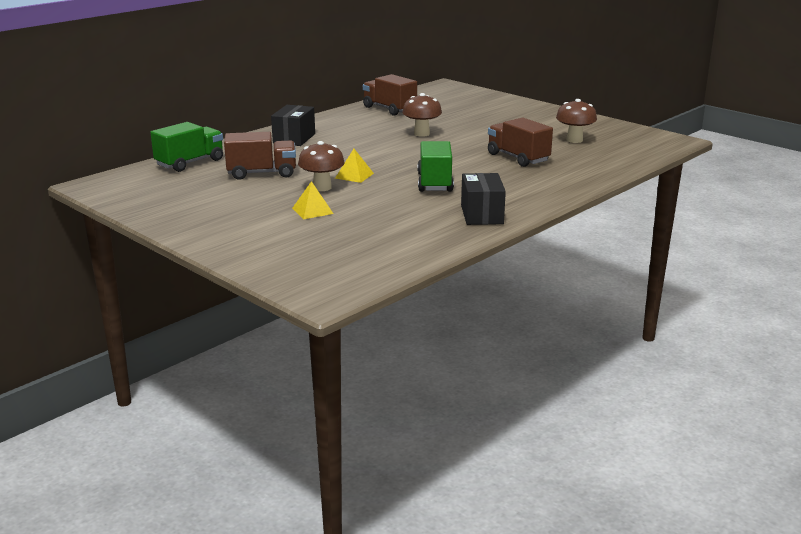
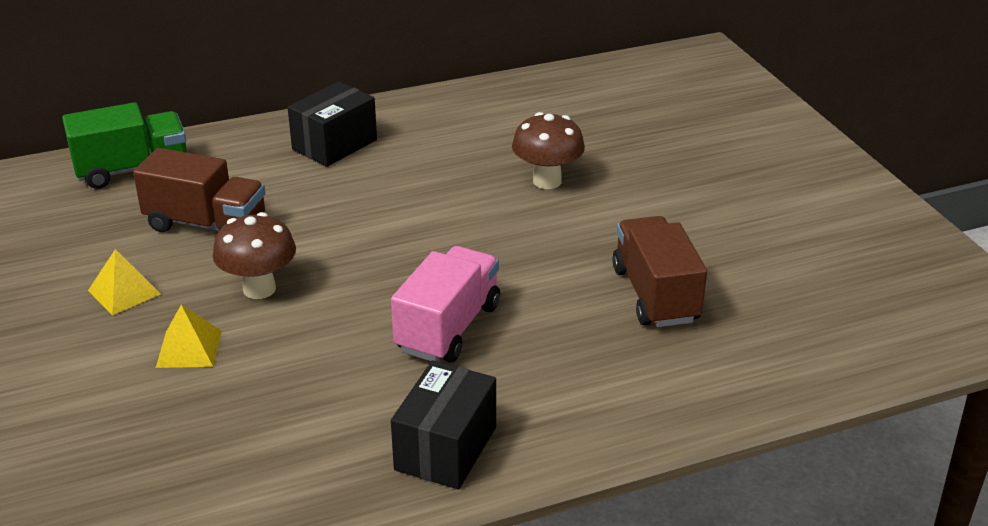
camera: 25 degrees right, 10 degrees up
yellow pyramid [335,149,374,183] -> yellow pyramid moved to [88,249,161,316]
brown truck [363,74,417,116] -> none
green truck [417,141,454,192] -> pink truck [391,246,500,363]
brown mushroom [556,99,597,143] -> none

